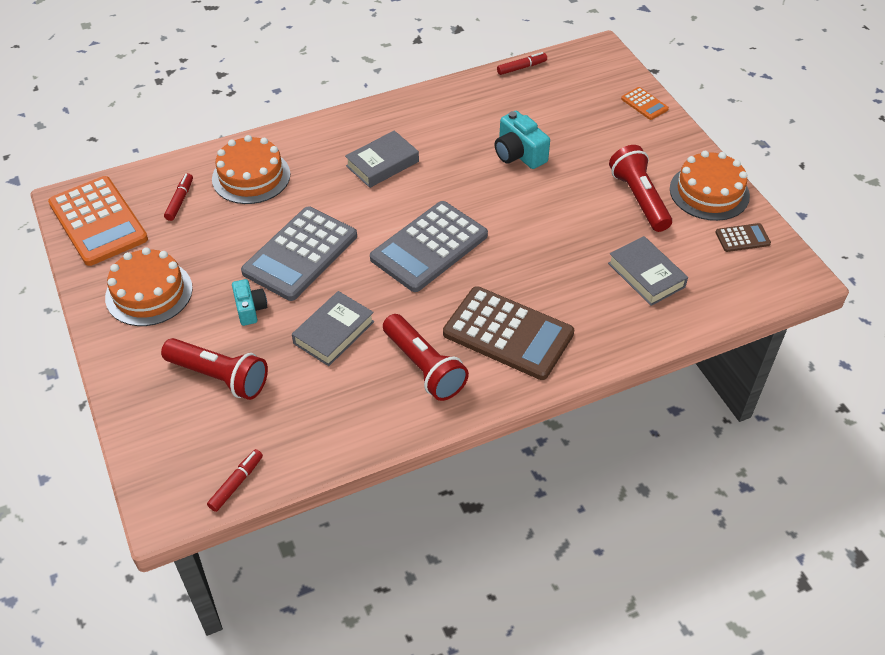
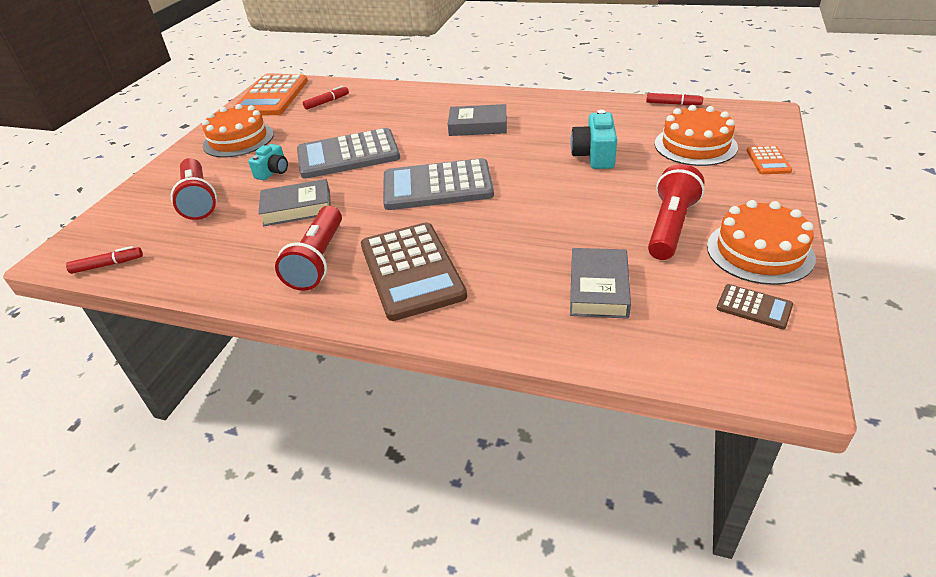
camera: 45 degrees right, 10 degrees down
orange cake [212,135,290,204] -> orange cake moved to [654,105,738,166]

